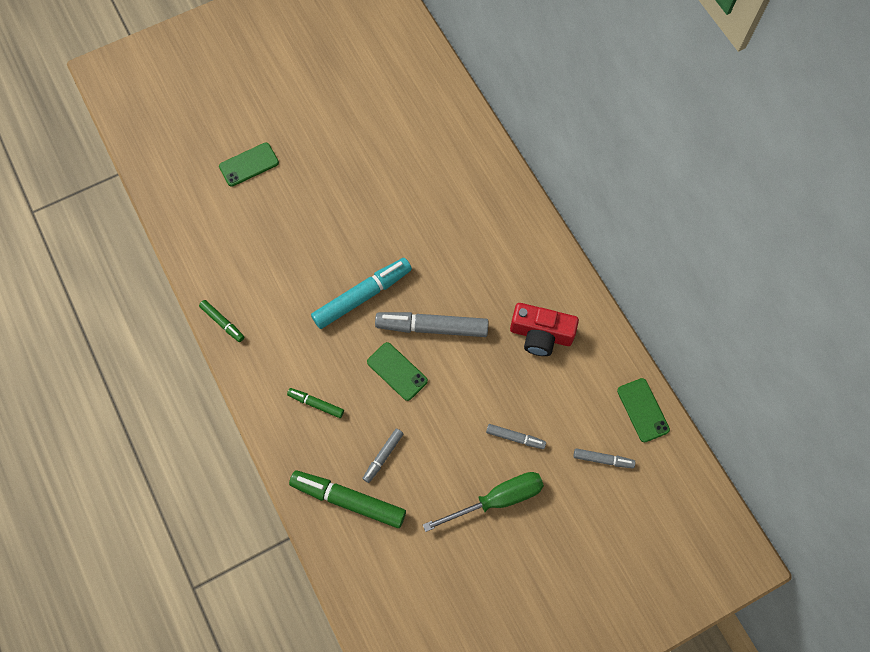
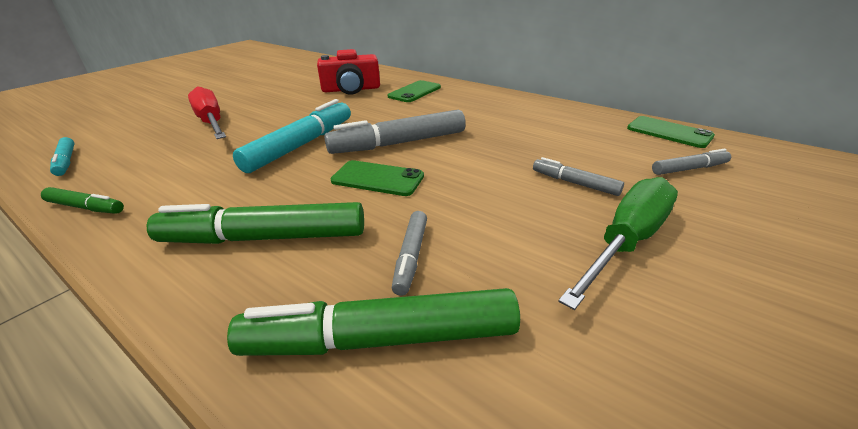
camera: 25 degrees left, 35 degrees down
green phone [219,142,279,187] -> green phone moved to [388,80,441,102]
green marker [287,388,344,418] -> green marker [146,202,364,244], size x1.93
grey marker [486,424,546,449] -> grey marker turned 135 degrees counterclockwise [533,157,624,196]
red camera [510,303,579,356] -> red camera moved to [317,49,380,95]
none -> turquoise marker [50,137,75,176]
none -> red screwdriver [188,86,226,139]

